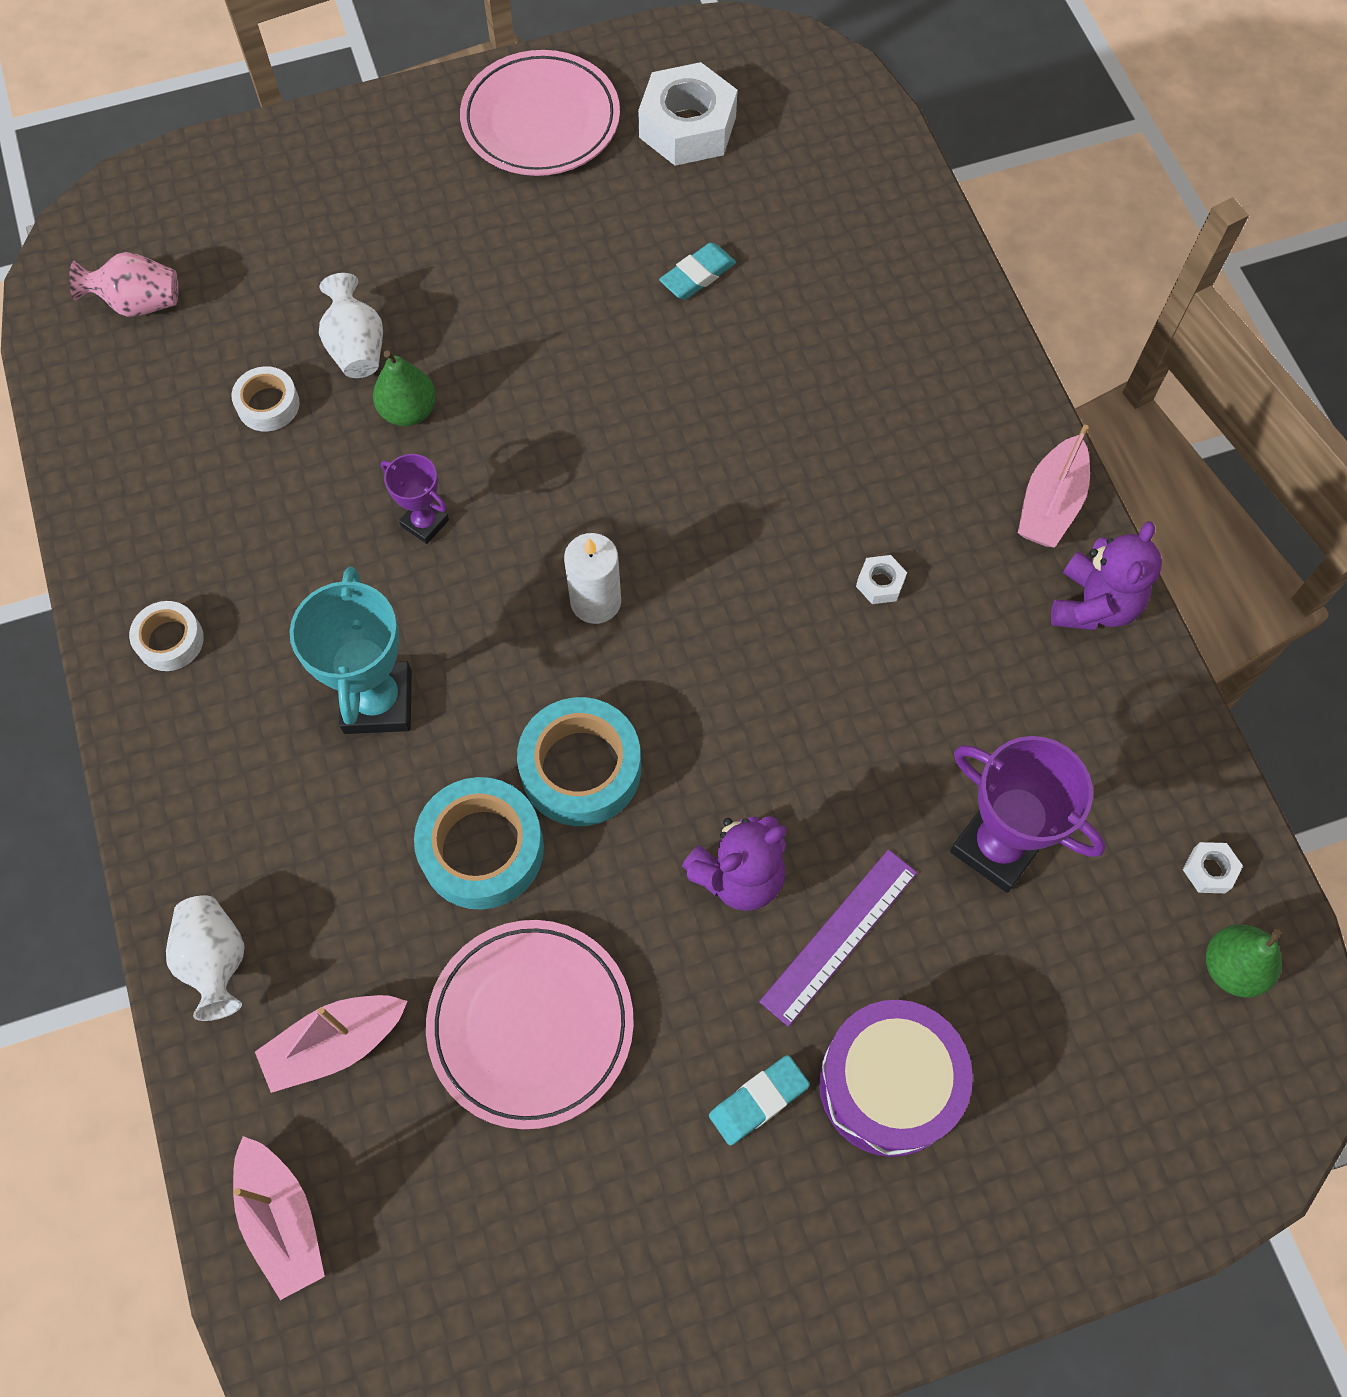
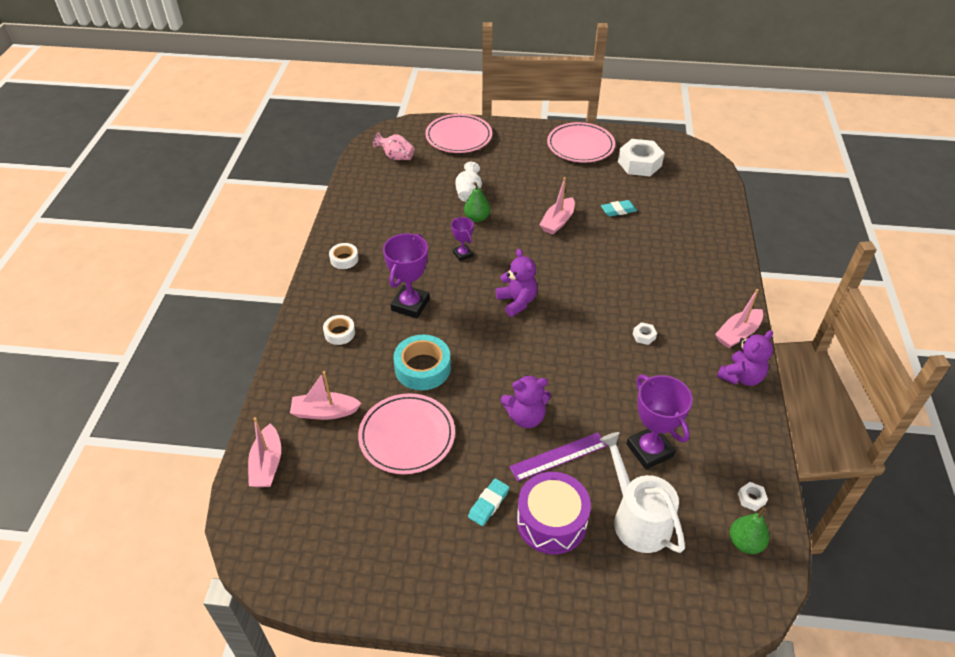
camera: 25 degrees right, 20 degrees down
white vase [166,895,244,1021] -> none
white tape [231,366,300,432] -> white tape moved to [323,315,355,345]
turquoise trophy [290,566,412,734] -> purple trophy [383,233,430,318]
turquoise tape [517,697,641,826] -> none
white candle [564,533,621,624] -> purple teddy bear [496,249,537,317]
turquoise eraser [709,1055,810,1145] -> turquoise eraser turned 45 degrees counterclockwise [468,478,510,526]
none -> pink plate [425,114,492,153]
none -> pink boat [540,177,575,235]
none -> white watering can [600,432,685,553]

